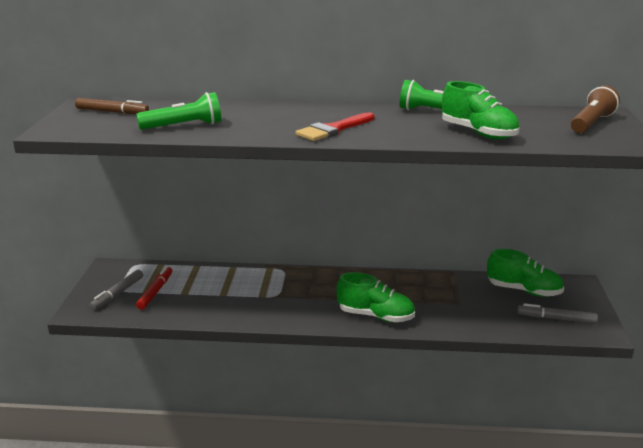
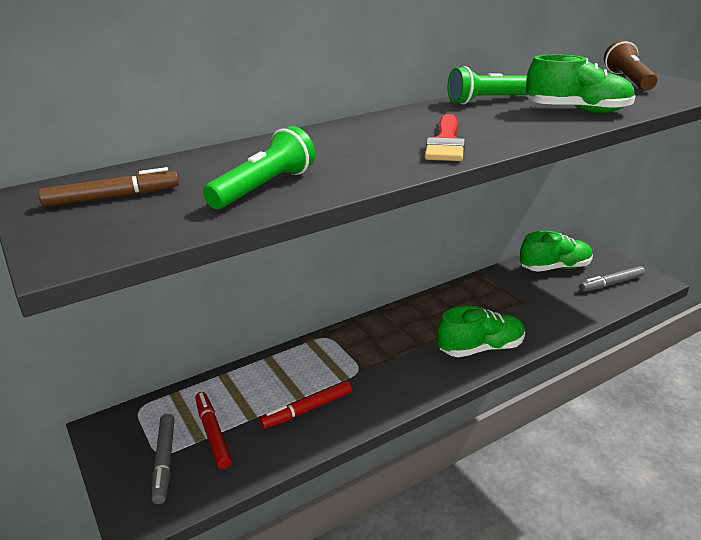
camera: 35 degrees left, 5 degrees up
none -> red marker [260,381,352,429]

